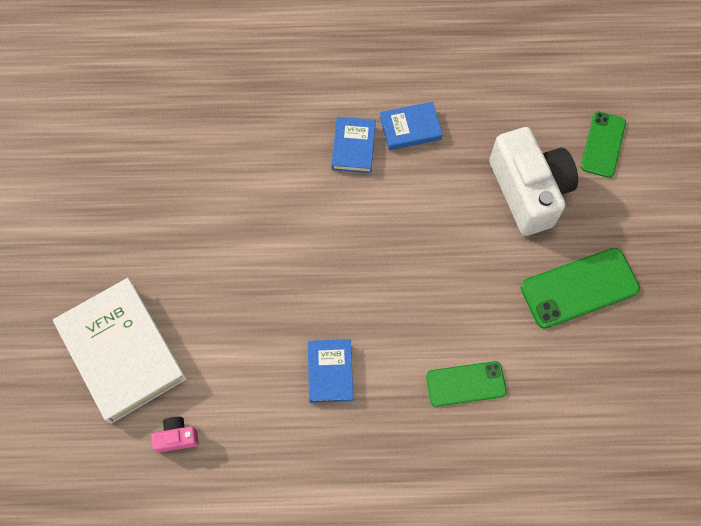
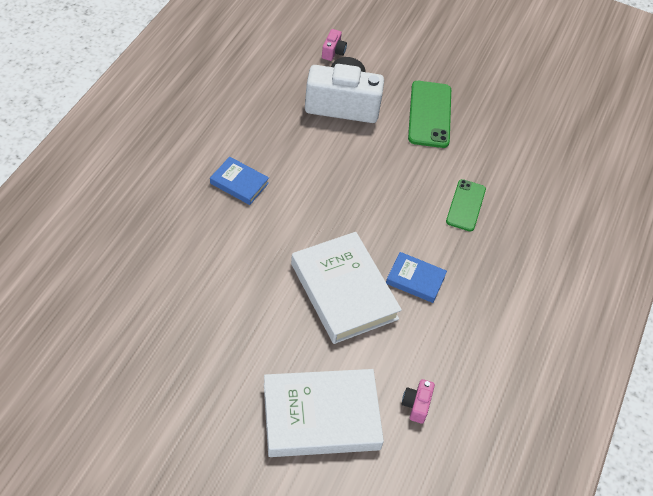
camera: 70 degrees left, 15 degrees down
blue book [380,102,443,150] -> none
green phone [581,111,626,178] -> pink camera [322,29,347,61]
none -> white book [291,232,402,344]

